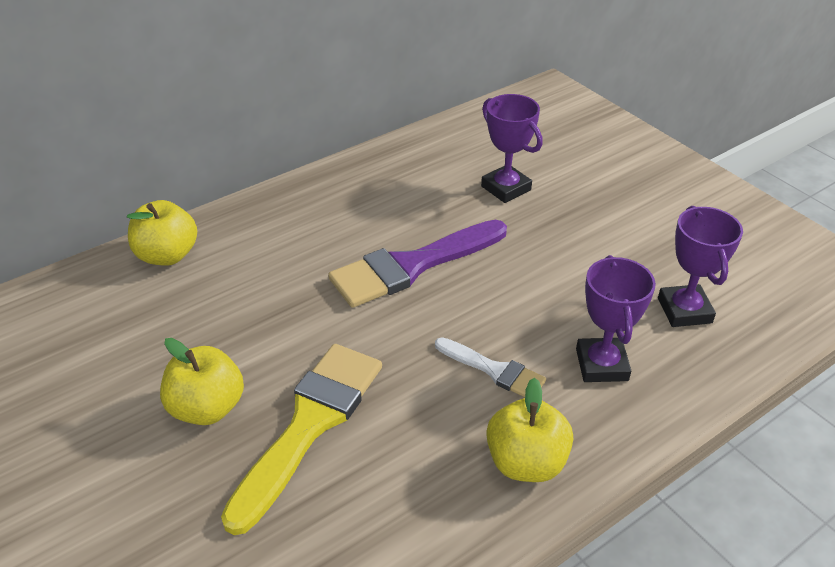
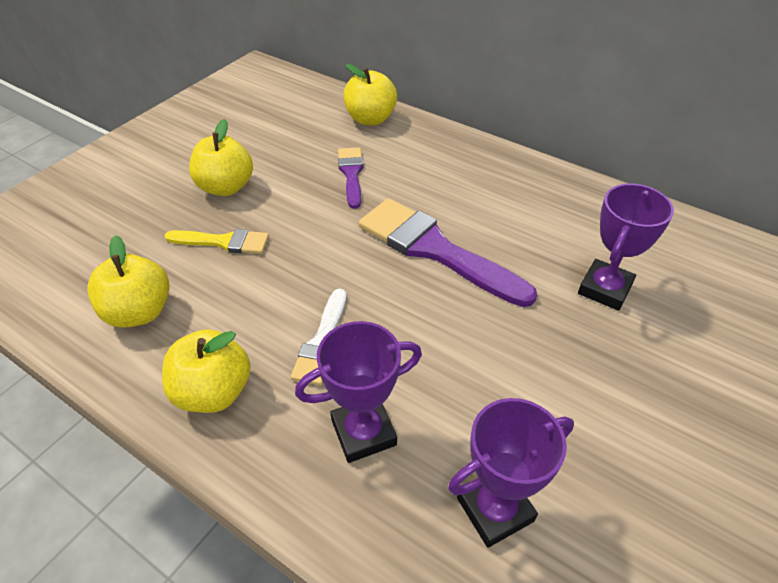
camera: 70 degrees right, 5 degrees up
yellow brush [221,344,382,535] -> yellow brush [165,229,269,254], size x0.54
none -> yellow apple [87,235,170,327]
none -> purple brush [338,147,363,209]

